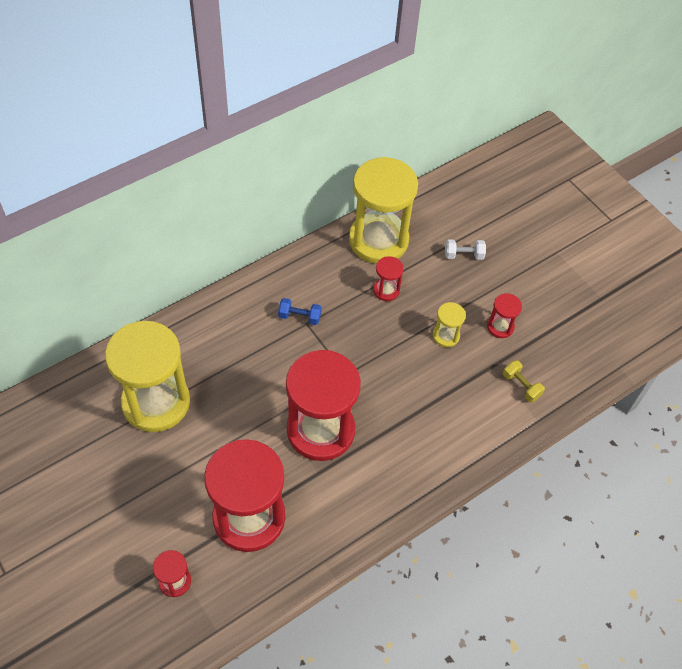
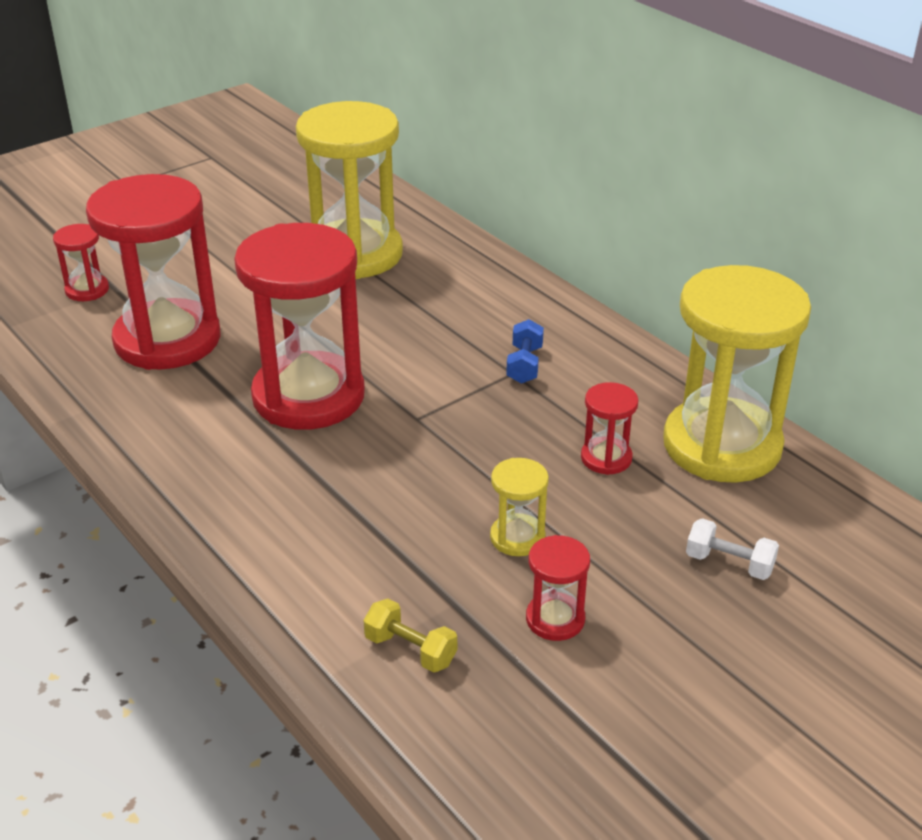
camera: 90 degrees right, 20 degrees down
white dumbbell [445,240,486,260] -> white dumbbell turned 60 degrees counterclockwise [686,518,779,580]
yellow dumbbell [503,360,545,402] -> yellow dumbbell turned 75 degrees clockwise [363,599,457,673]

